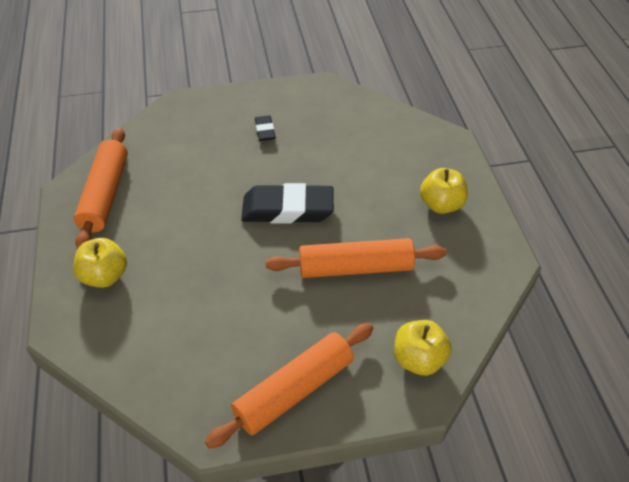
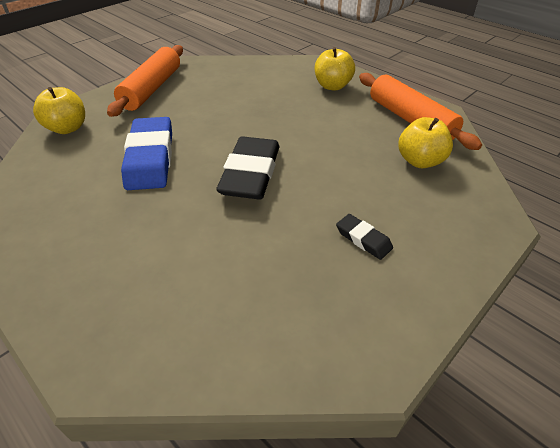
camera: 145 degrees right, 5 degrees down
black eraser [241,183,334,224] -> black eraser turned 45 degrees counterclockwise [216,137,279,199]
orange rolling pin [266,238,447,278] -> blue eraser [121,117,172,190]
yellow apple [420,168,468,214] -> yellow apple moved to [398,117,453,168]

